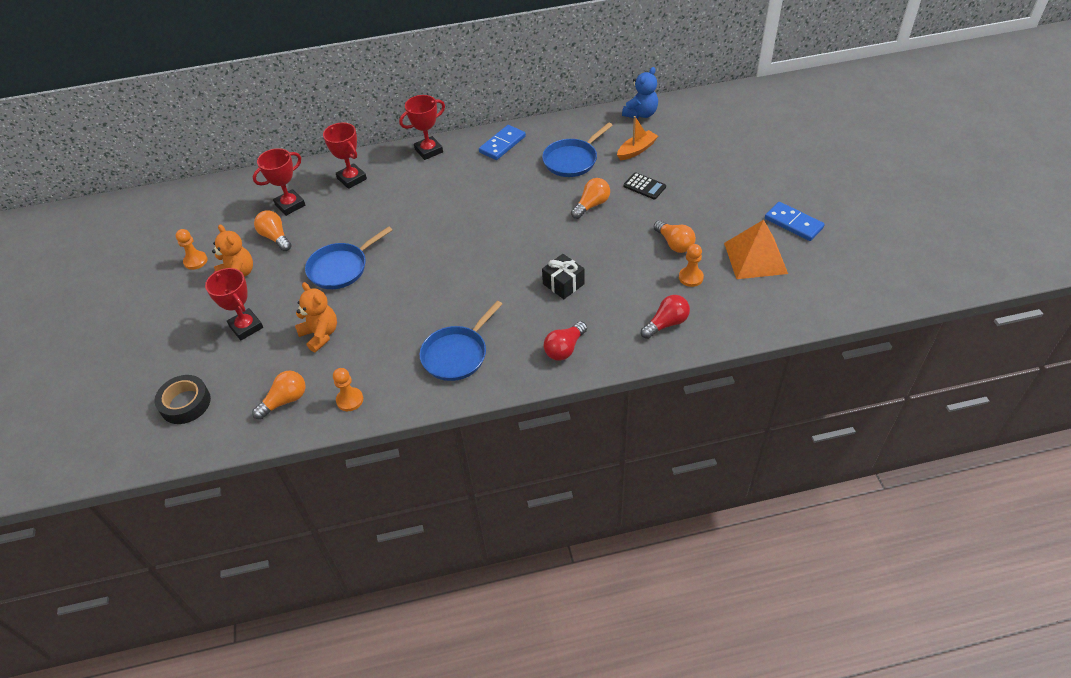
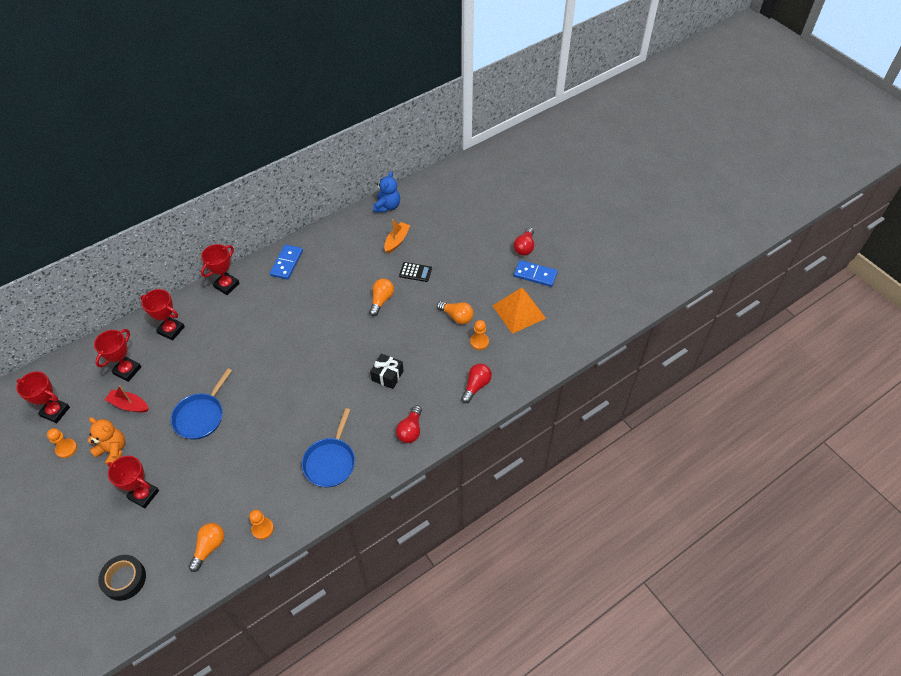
camera: 25 degrees left, 5 degrees up
orange light bulb [254,210,291,251] -> red boat [105,385,149,413]
orange teddy bear [295,282,337,352] -> none
blue pan [542,122,613,177] -> none
none -> red trophy [16,371,70,423]
none -> red light bulb [514,227,534,255]

